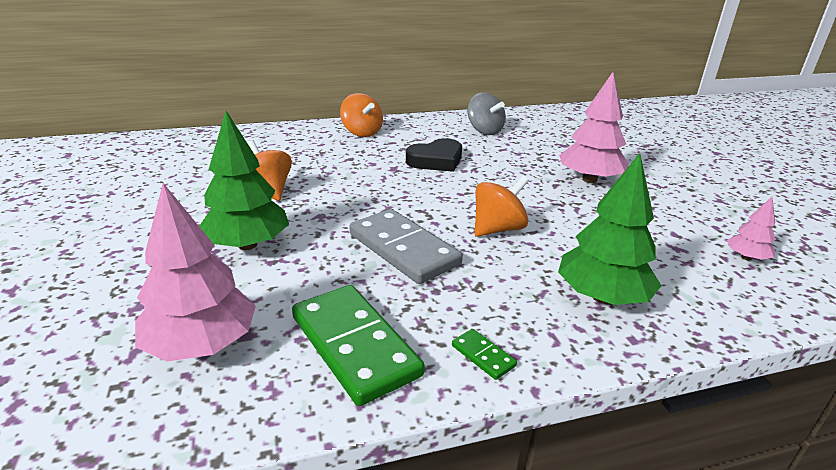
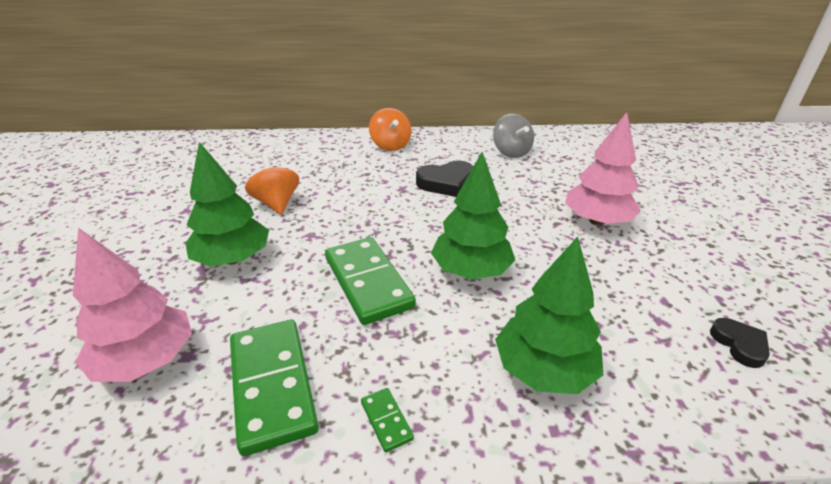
camera: 15 degrees right, 5 degrees up
grey domino [349,209,463,284] -> green domino [325,237,416,325]
orange spinning top [474,176,529,237] -> green tree [431,152,515,279]
pink tree [727,197,776,261] -> black heart [710,318,770,368]

